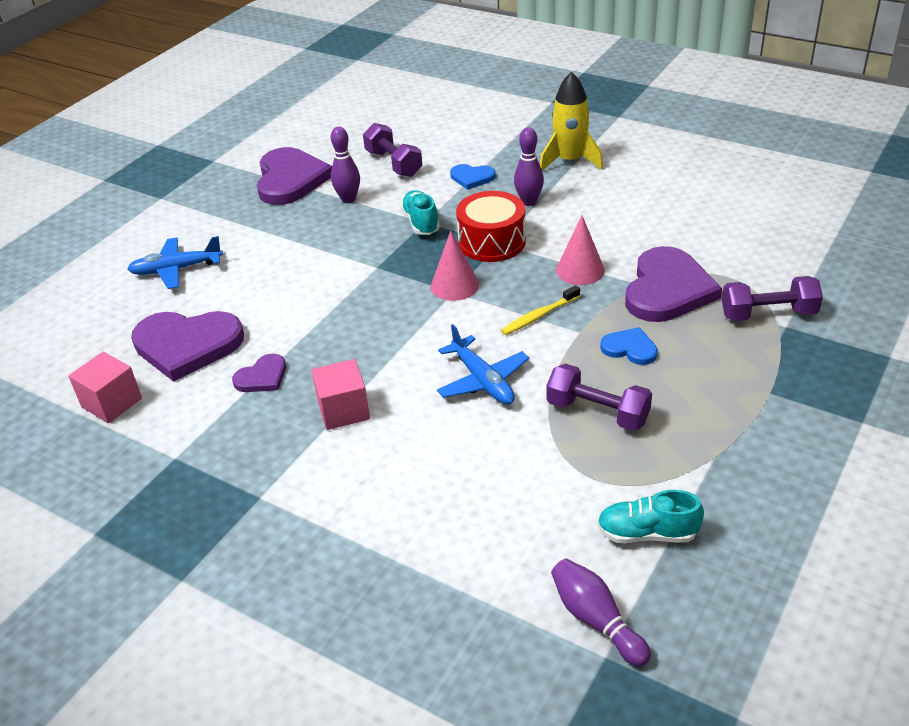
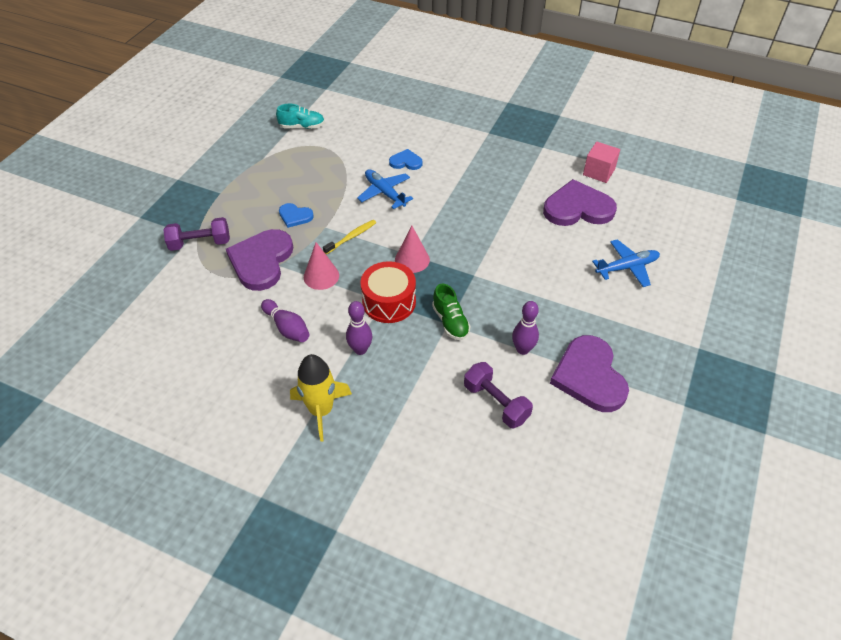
camera: 170 degrees right, 10 degrees up
purple heart [232,354,286,392] -> none
pink cube [312,359,370,430] -> none
turquoise shoe [400,190,440,235] -> green shoe [432,283,471,340]
blue heart [450,164,495,190] -> blue heart moved to [389,149,423,170]
purple dumbbell [546,363,652,431] -> none
purple bowling pin [551,558,651,667] -> purple bowling pin moved to [261,299,309,342]

